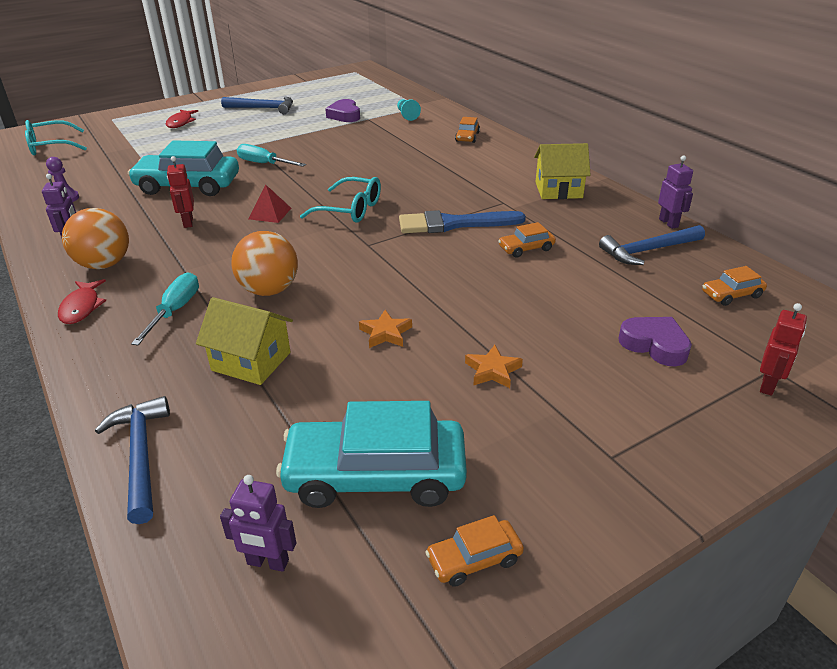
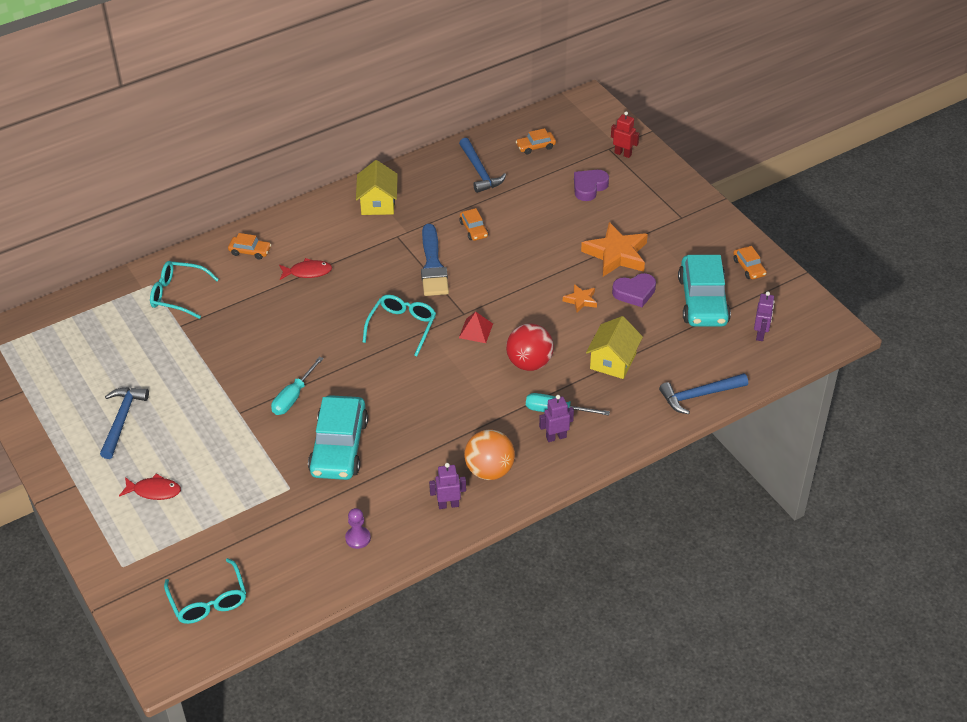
camera: 90 degrees left, 10 degrees up
red fish [58,279,106,324] -> red fish moved to [279,258,332,280]
red robot [167,156,194,228] -> none
orange ball [231,231,298,296] -> red ball [506,324,554,371]
red pyramid [249,185,291,223] -> red pyramid moved to [459,312,493,343]
purple heart [325,99,360,122] -> purple heart moved to [612,273,656,307]
turquoise pawn [397,99,421,121] -> turquoise glasses [150,261,219,319]
orange star [465,345,523,388] -> orange star [581,222,648,277], size x1.99
purple robot [658,155,693,229] -> purple robot moved to [539,395,574,442]
orange car [702,266,767,306] -> orange car turned 90 degrees clockwise [516,128,556,154]

